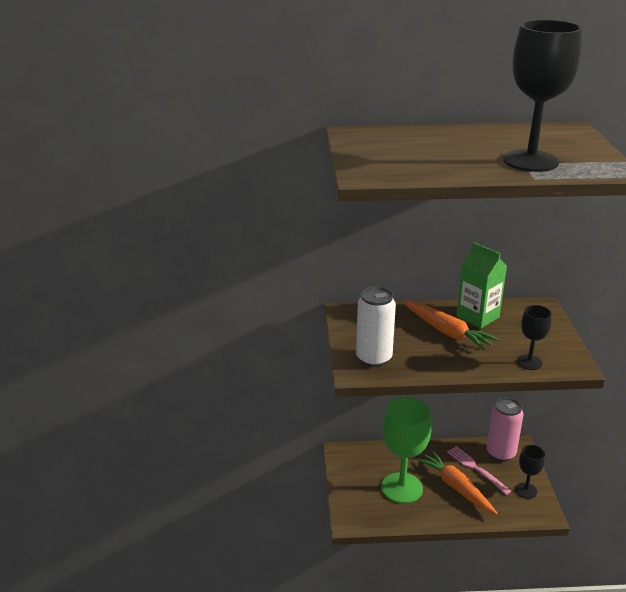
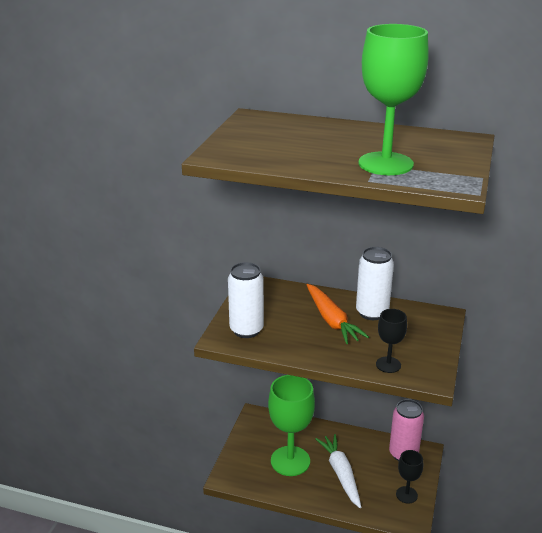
camera: 20 degrees right, 0 degrees up
orange carrot [417,450,497,514] -> white carrot [316,434,361,508]
pink fork [447,446,511,495] -> none
green carton [456,242,507,329] -> white can [356,247,394,320]
black goblet [503,20,582,172] -> green goblet [358,24,429,175]

